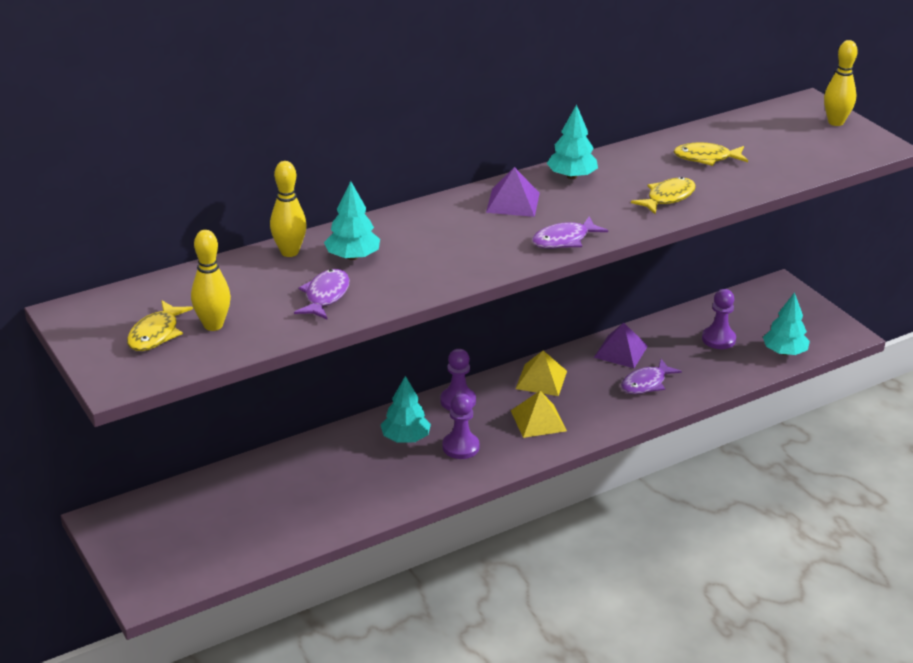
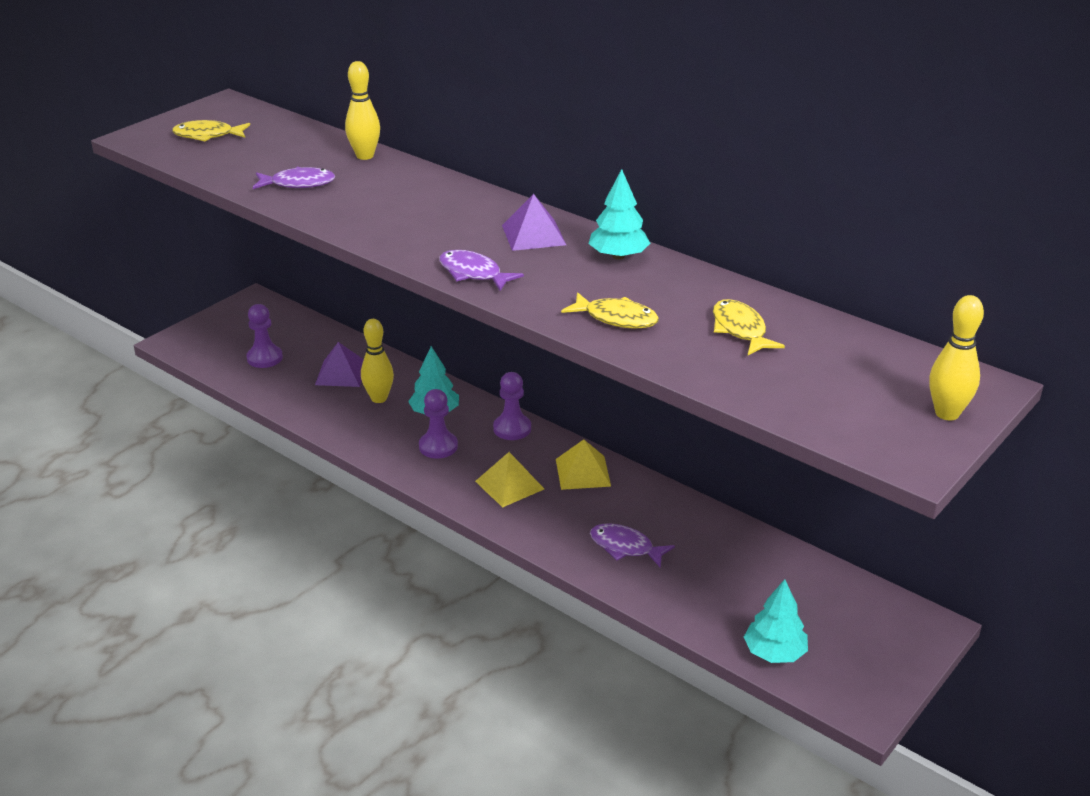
camera: 70 degrees right, 0 degrees up
yellow bowling pin [191,230,231,331] -> yellow bowling pin moved to [361,319,394,403]
turquoise tree [324,181,380,260] -> none
purple pyramid [594,323,648,368] -> purple pyramid moved to [315,342,364,387]
purple pawn [702,289,736,349] -> purple pawn moved to [246,304,283,368]

